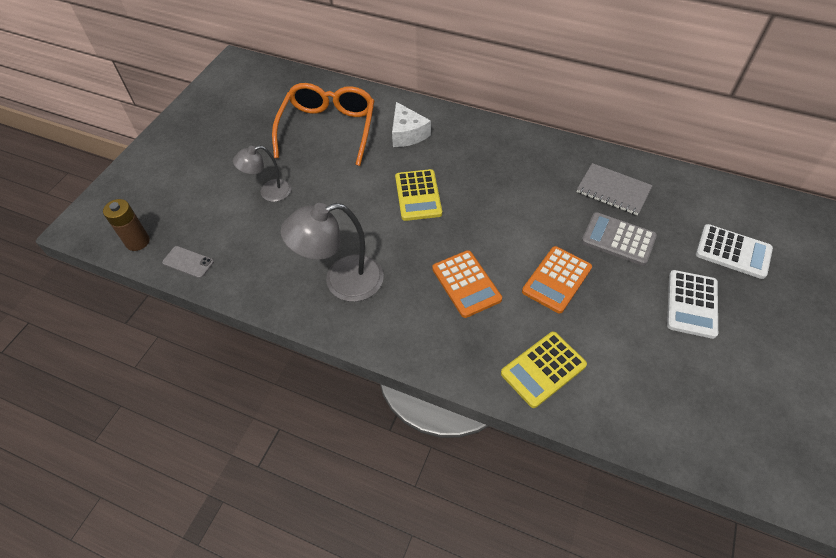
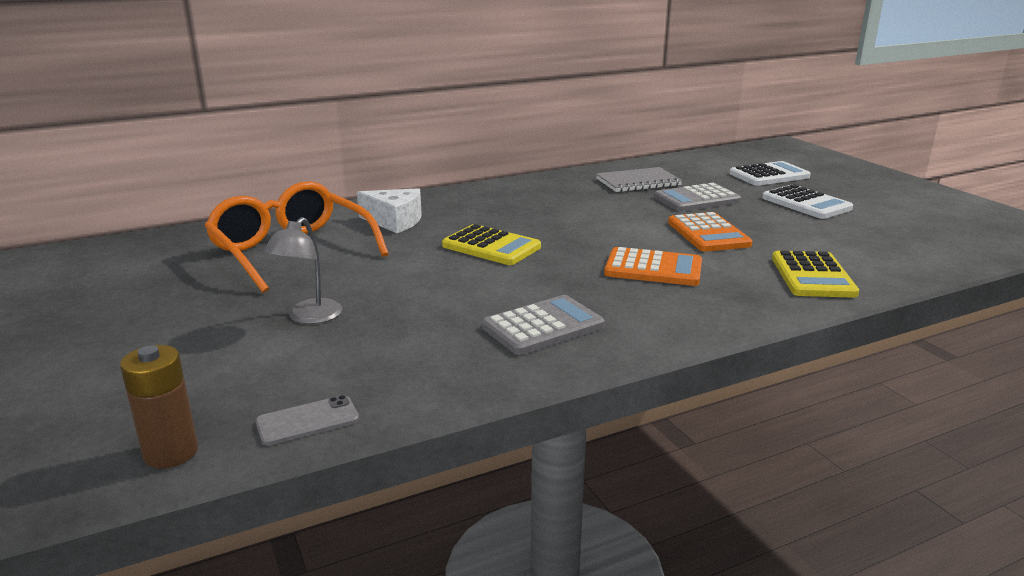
camera: 50 degrees left, 30 degrees down
grey lamp [281,203,384,302] -> grey calculator [482,295,605,355]

